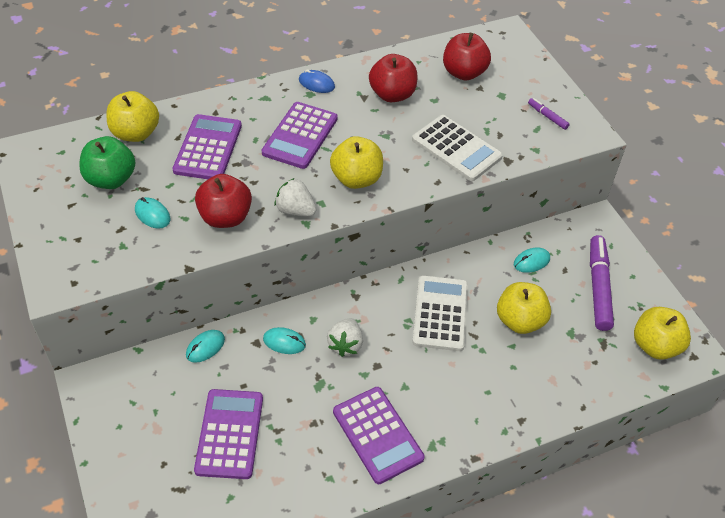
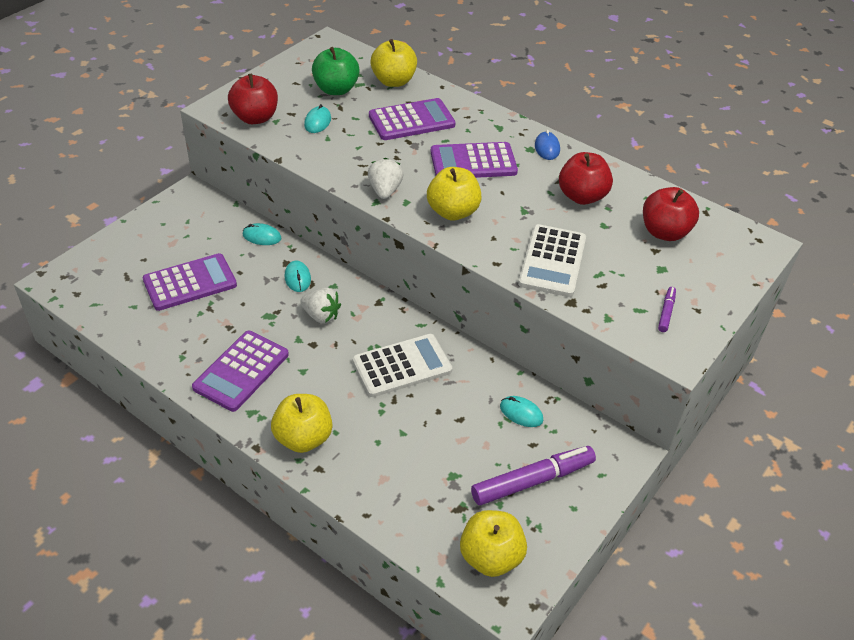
camera: 60 degrees right, 5 degrees down
red apple [195,174,252,228] -> red apple moved to [228,74,278,124]
white strawberry [327,318,363,357] -> white strawberry turned 135 degrees counterclockwise [300,288,341,324]
yellow apple [497,282,551,334] -> yellow apple moved to [271,394,332,453]

